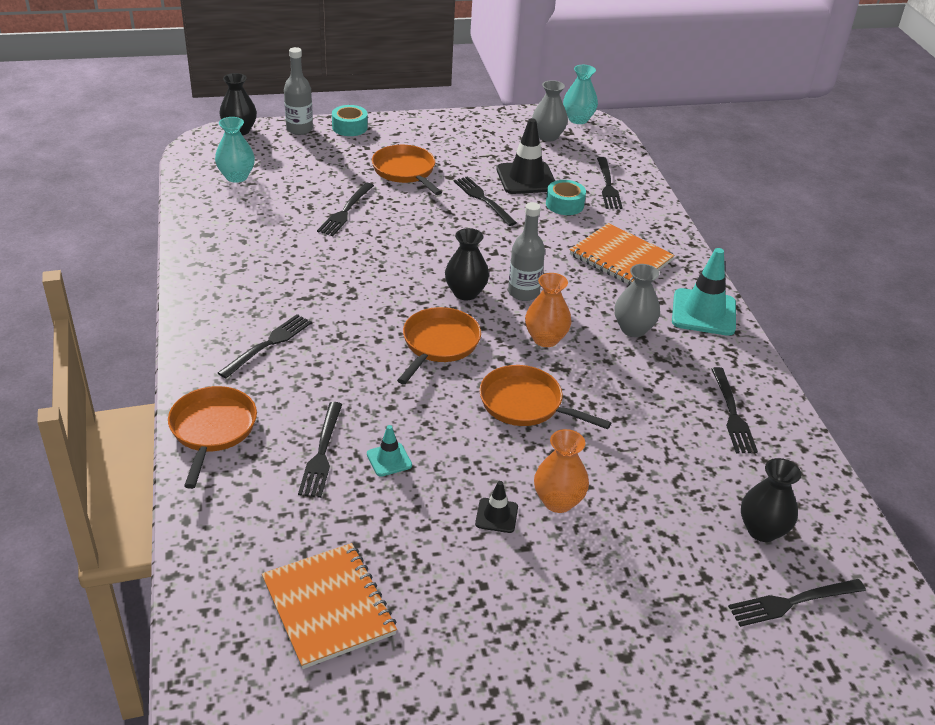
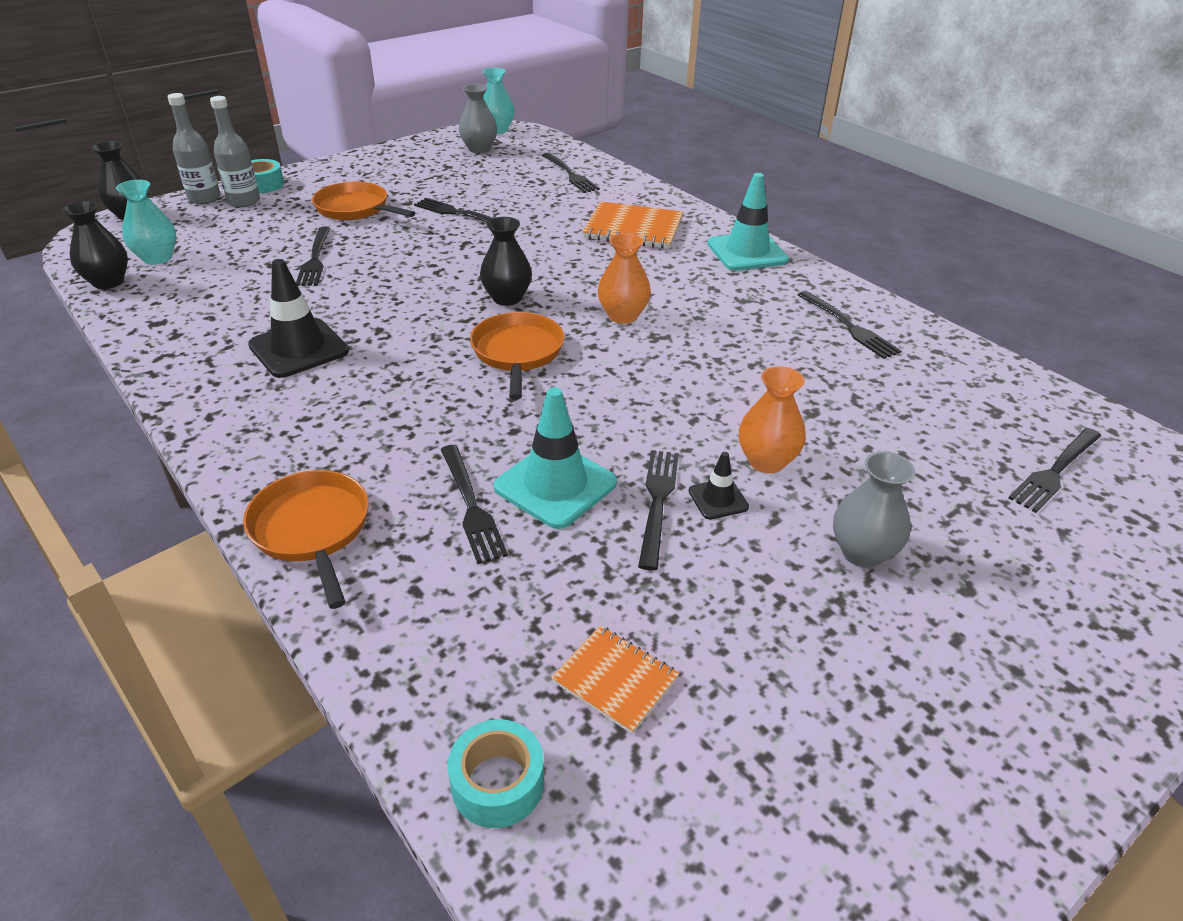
camera: 25 degrees left, 0 degrees up
black fork [218,314,312,379] -> black fork moved to [638,450,679,570]
orange notebook [262,543,397,669] -> orange notebook [551,626,679,734], size x0.60
turquoise traffic cone [367,425,412,477] -> turquoise traffic cone [494,387,617,529], size x1.97
orange pan [479,365,611,429] -> none
black traffic cone [497,118,555,194] -> black traffic cone moved to [248,259,349,378]
grey bottle [508,202,545,301] -> grey bottle moved to [210,96,260,207]
turquoise tape [546,180,586,215] -> turquoise tape moved to [448,719,544,828]
grey vase [615,264,660,337] -> grey vase moved to [833,452,915,568]
black vase [741,458,801,542] -> black vase moved to [61,201,128,289]

